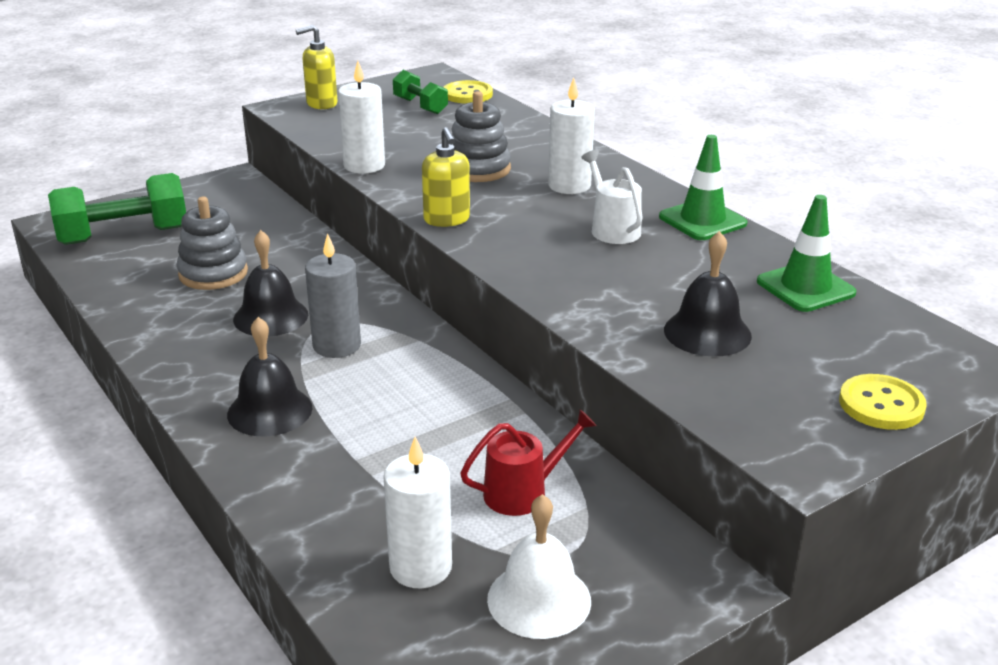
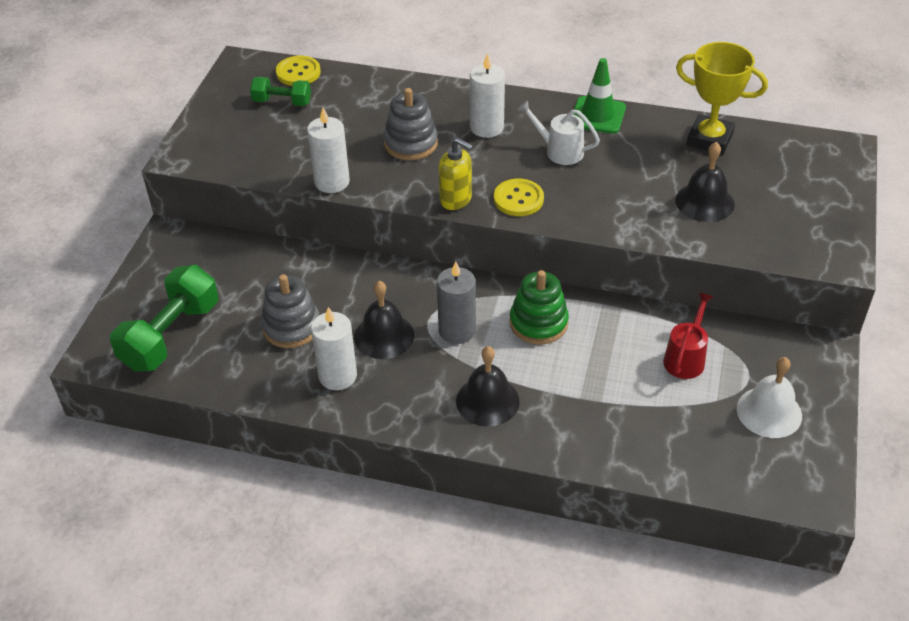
camera: 40 degrees left, 15 degrees up
yellow soap dispenser [296,25,338,109] -> none
white candle [384,437,452,588] -> white candle moved to [311,307,357,390]
green traffic cone [757,195,856,312] -> yellow trophy [676,42,768,155]
yellow button [839,374,926,430] -> yellow button moved to [494,179,544,216]
none -> green stacking toy [510,270,569,344]

